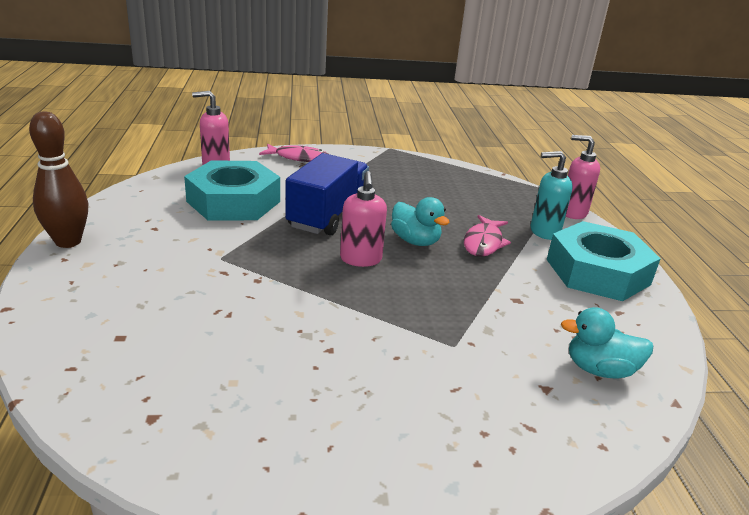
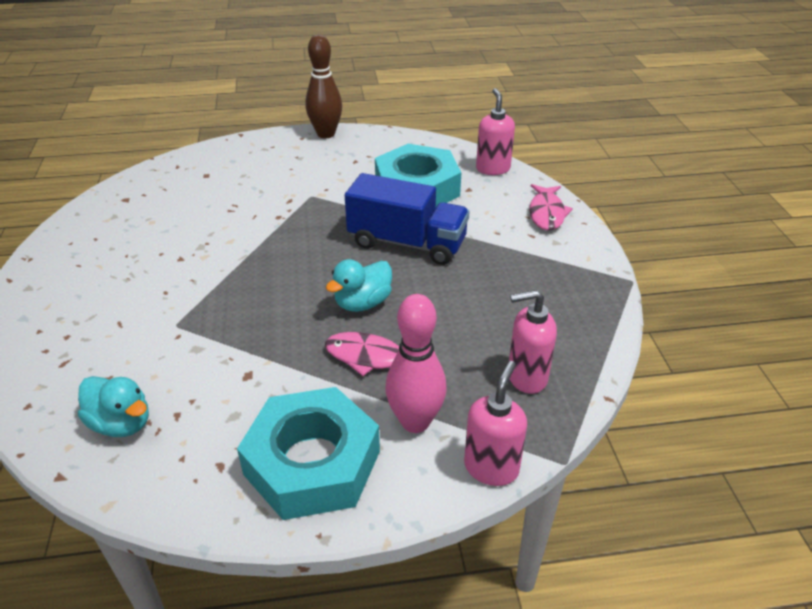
camera: 90 degrees right, 10 degrees up
pink soap dispenser [340,171,387,267] -> pink soap dispenser moved to [509,290,557,394]
turquoise soap dispenser [530,151,573,240] -> pink bowling pin [385,294,447,433]
turquoise duck [561,307,653,379] -> turquoise duck turned 120 degrees clockwise [78,376,149,437]

